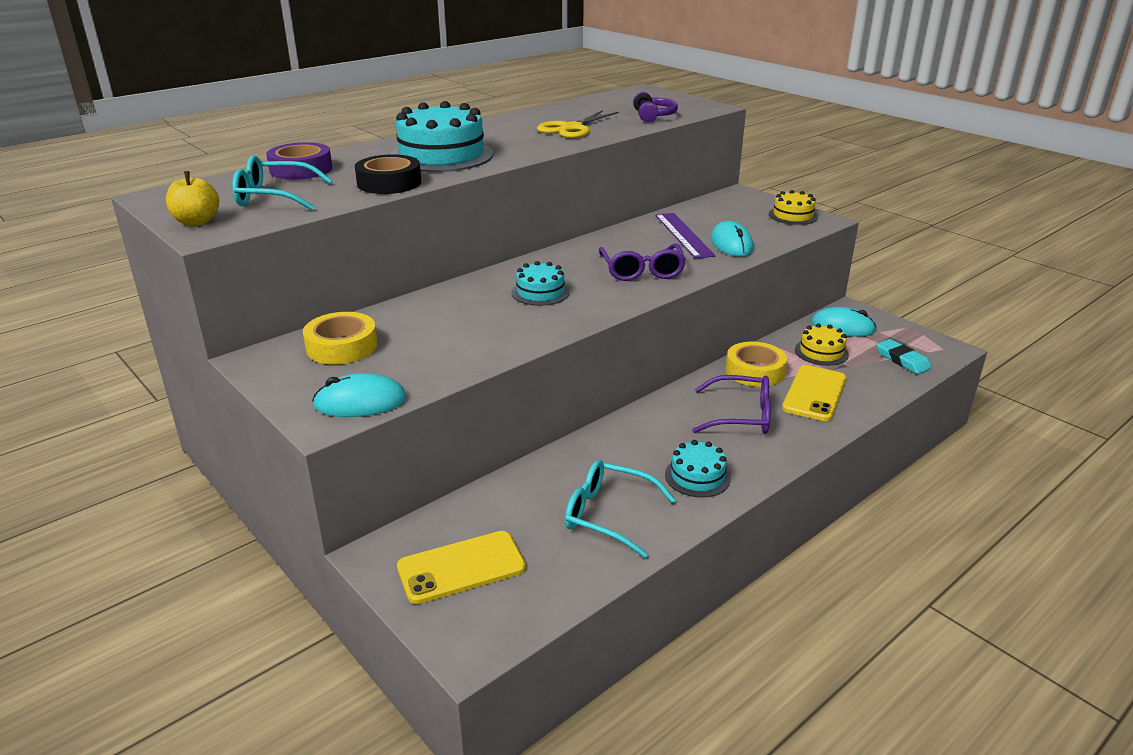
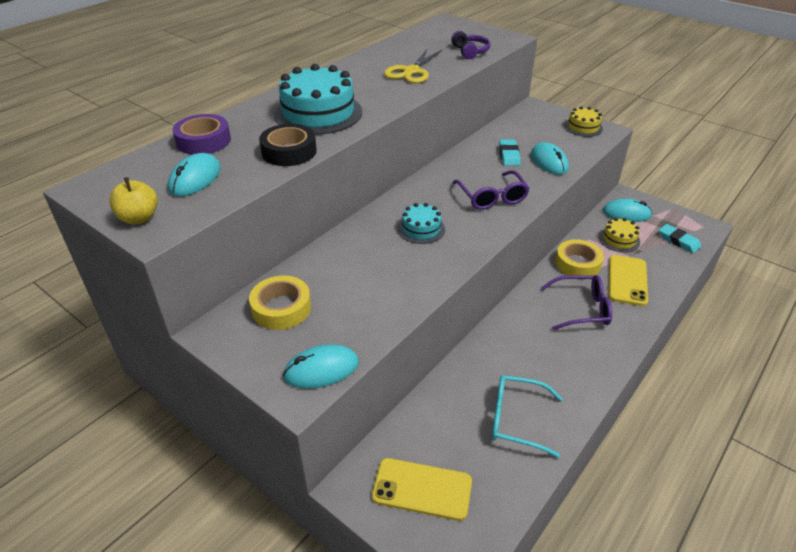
camera: 10 degrees left, 10 degrees up
turquoise glasses [232,155,332,211] -> turquoise mouse [168,153,221,197]
yellow phone [397,531,526,604] -> yellow phone turned 45 degrees clockwise [372,458,472,521]
purple ruler [655,213,715,259] -> turquoise eraser [499,139,521,166]
turquoise cake [665,440,731,498] -> none

